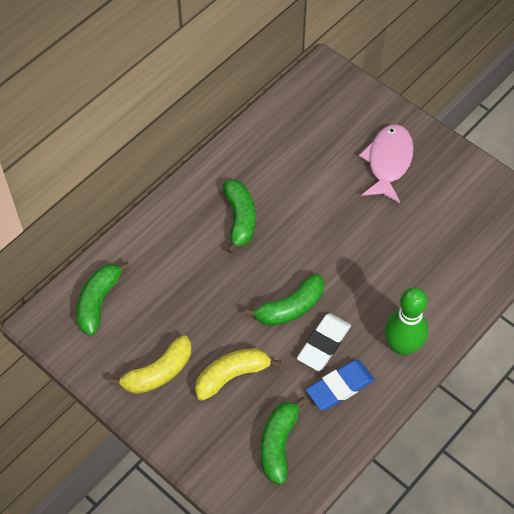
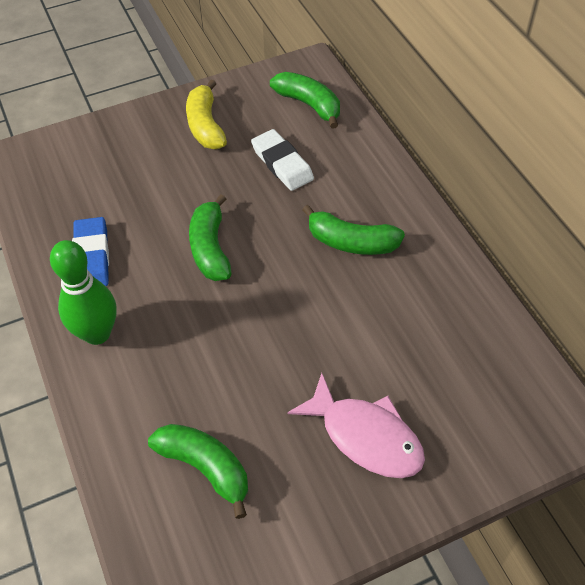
camera: 115 degrees right, 5 degrees down
yellow banana [195,348,281,401] -> none
green banana [261,397,307,484] -> green banana moved to [148,424,248,519]
white eraser [297,313,351,371] -> white eraser moved to [251,129,314,191]

